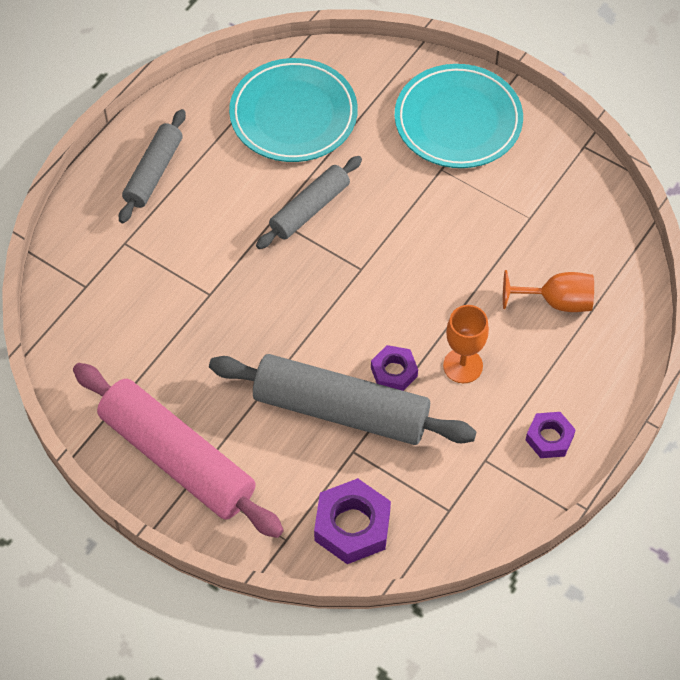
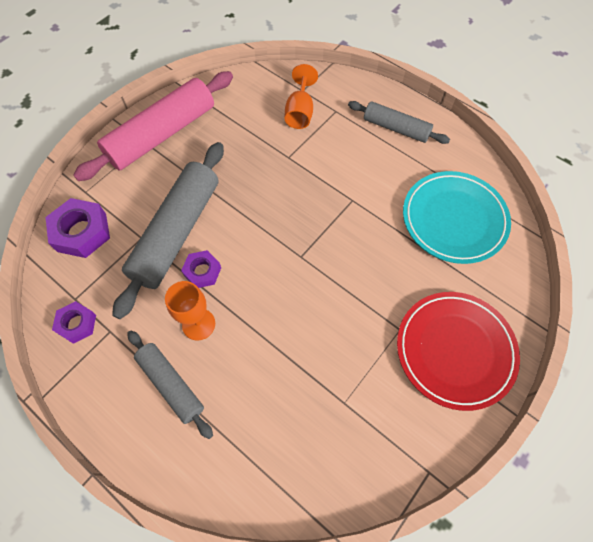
camera: 95 degrees right, 5 degrees up
grey rolling pin [256,156,362,249] -> grey rolling pin moved to [127,330,213,439]
turquoise plate [395,64,523,168] -> red plate [397,292,520,411]
orange goblet [503,270,594,312] -> orange goblet moved to [285,64,318,129]
purple nut [526,412,576,458] -> purple nut moved to [52,301,96,344]

